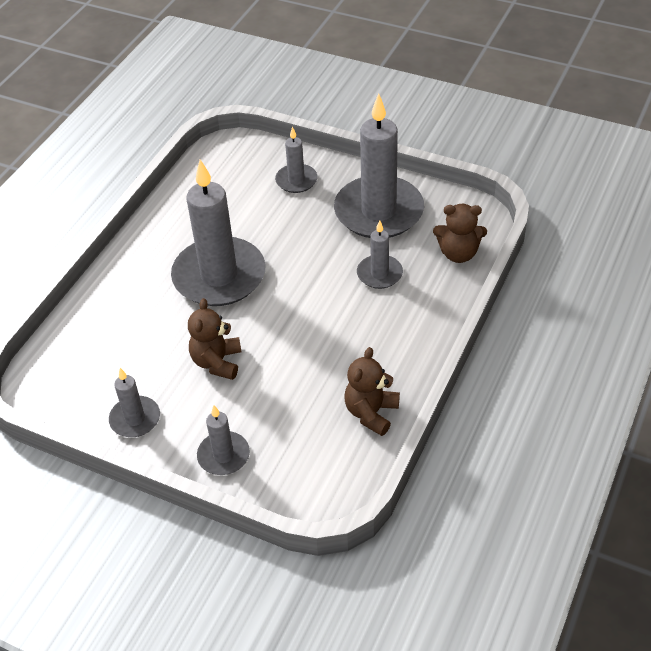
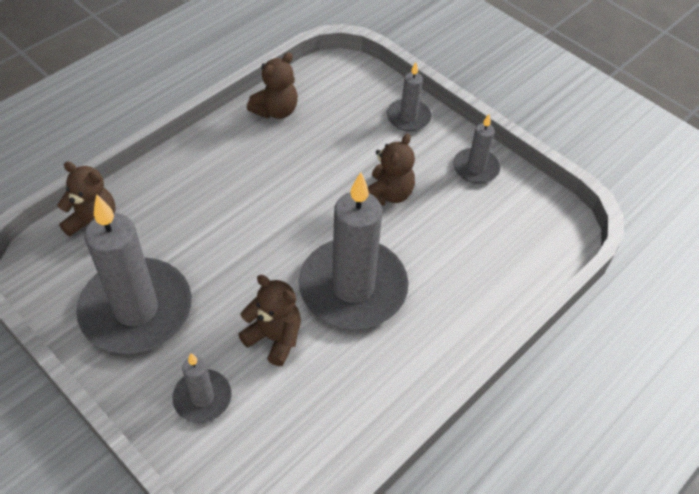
camera: 165 degrees left, 5 degrees up
grey candle [357,220,403,289] -> none
none -> brown teddy bear [238,275,301,366]

